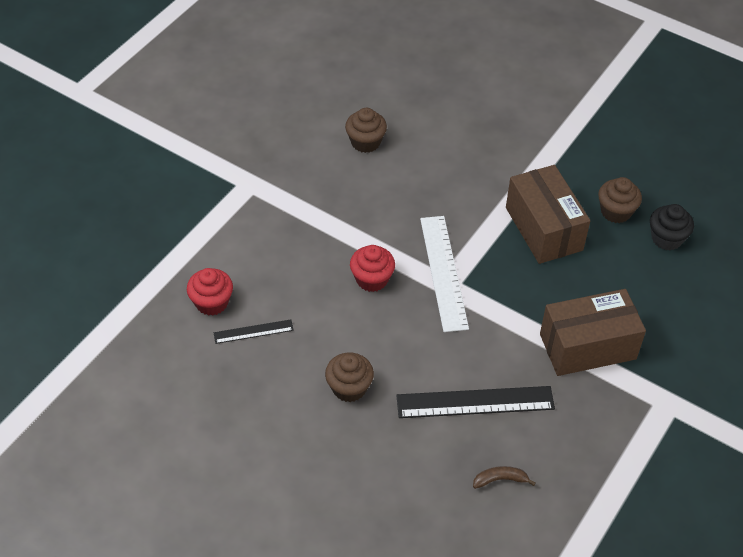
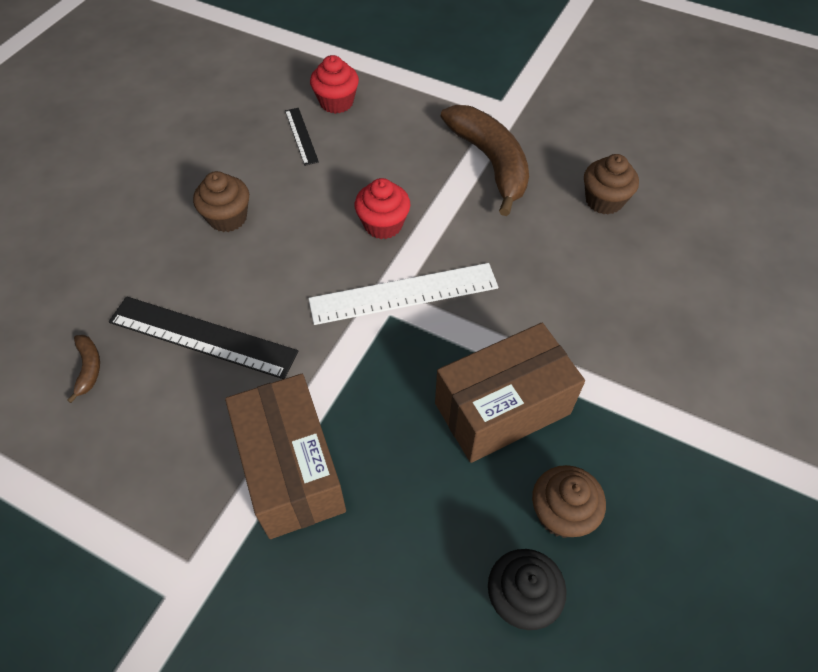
camera: 85 degrees right, 5 degrees up
black ruler [396,386,555,418] -> black ruler turned 60 degrees counterclockwise [109,296,299,379]
none -> brown banana [440,105,529,216]

